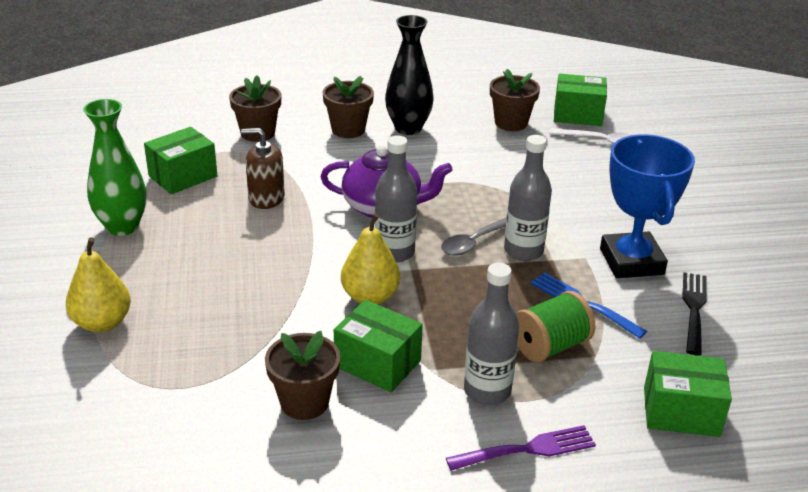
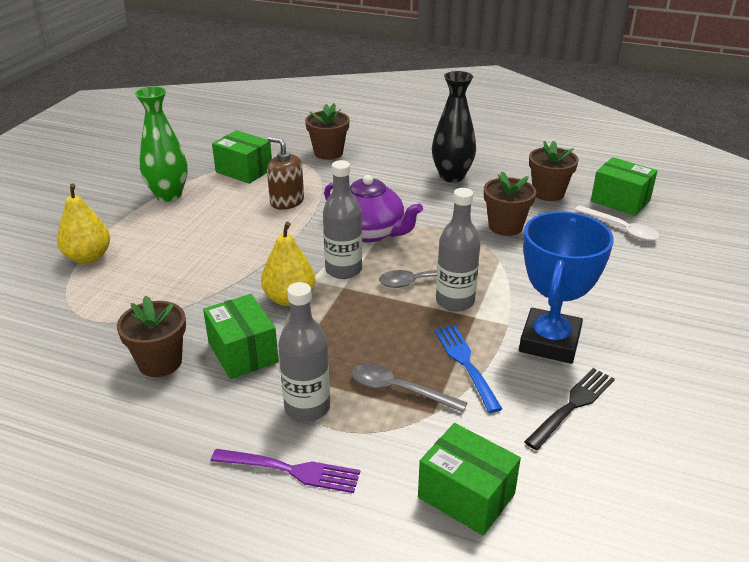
camera: 30 degrees right, 0 degrees up
green box [144,127,217,194] -> green box turned 45 degrees clockwise [212,130,272,184]
brown flower pot [323,76,374,138] -> brown flower pot moved to [484,171,536,236]
green spool [516,291,595,363] -> grey spoon [351,364,468,412]

